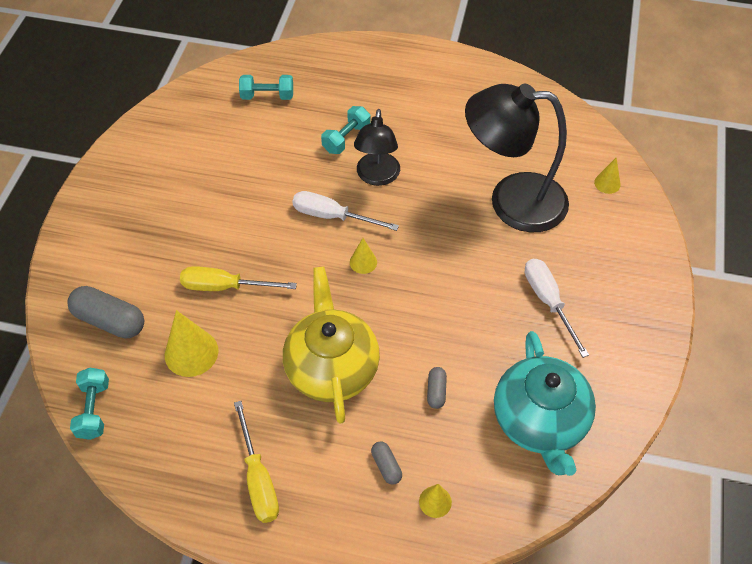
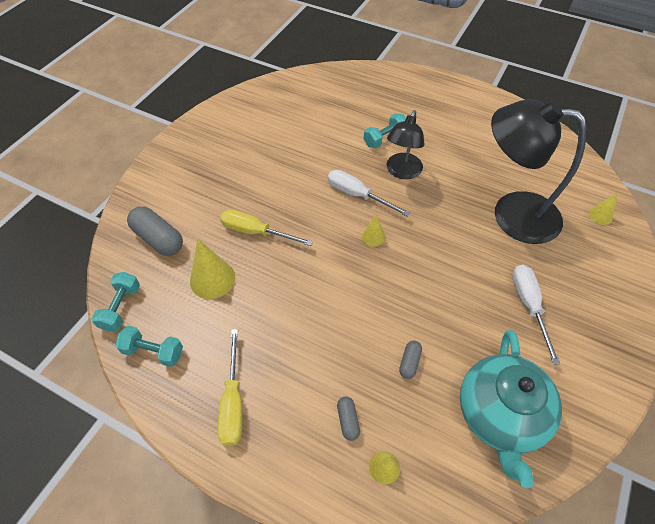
camera: 15 degrees right, 0 degrees up
turquoise dumbbell [239,75,293,100] -> turquoise dumbbell moved to [115,326,183,367]
yellow teapot [283,266,380,423] -> none

